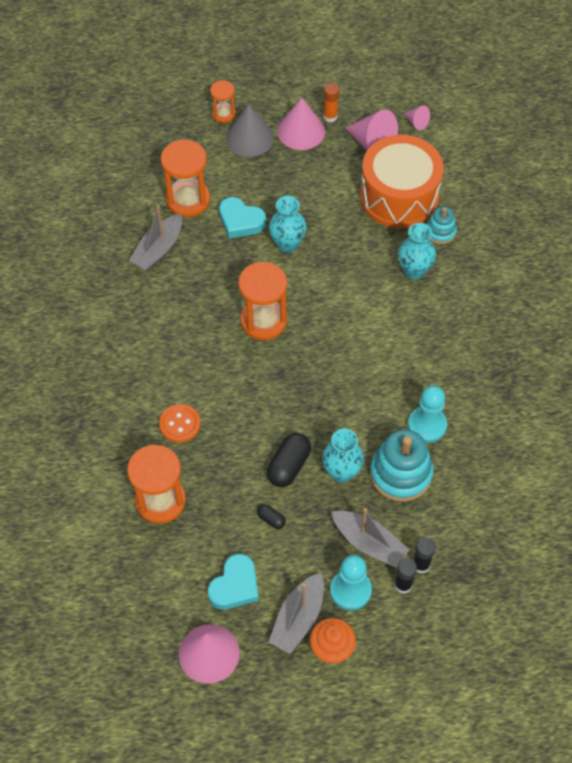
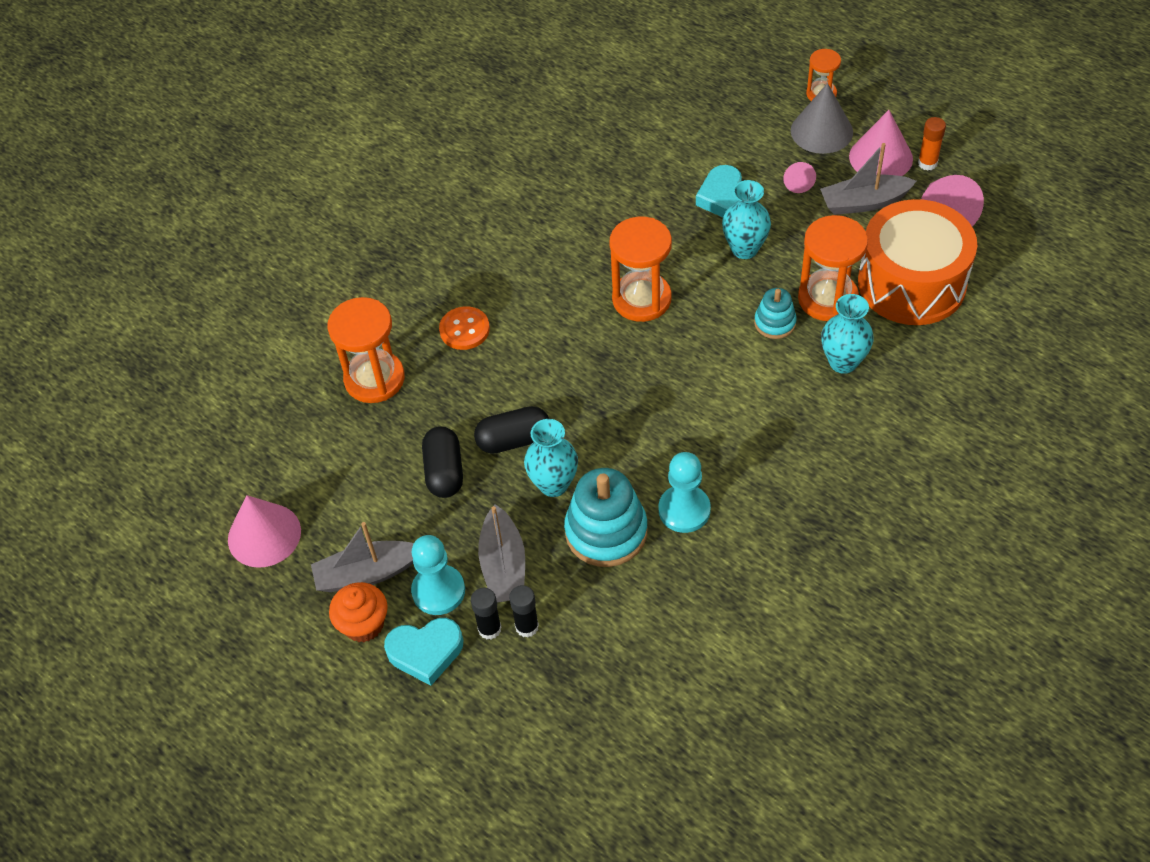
camera: 50 degrees right, 5 degrees down
grey boat [129,205,182,271] -> grey boat moved to [820,143,916,215]
orange hourglass [161,139,210,217] -> orange hourglass moved to [798,215,868,321]
turquoise heart [208,554,259,610] -> turquoise heart moved to [384,618,463,686]
black capsule [257,505,286,529] -> black capsule [422,426,463,498], size x1.95
pink cone [404,106,430,130] -> pink cone moved to [783,162,816,193]
turquoise stacking toy [427,207,457,244] -> turquoise stacking toy moved to [754,288,797,339]

